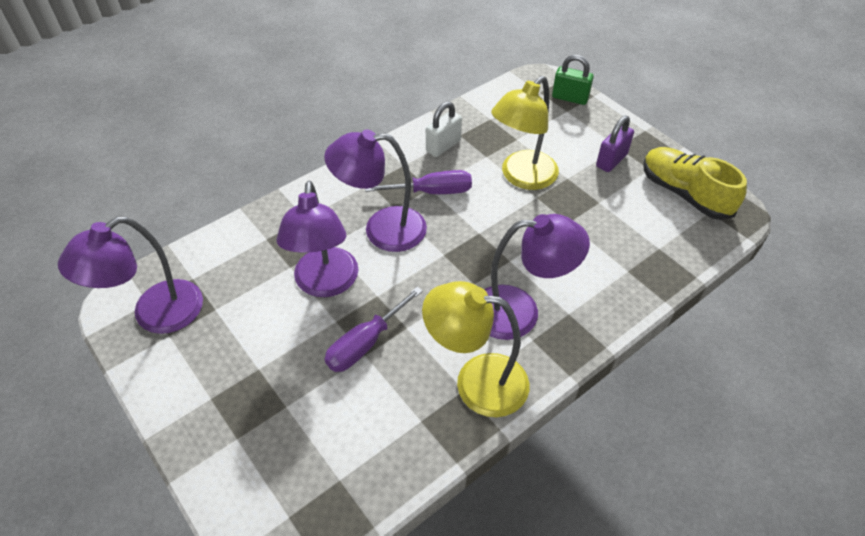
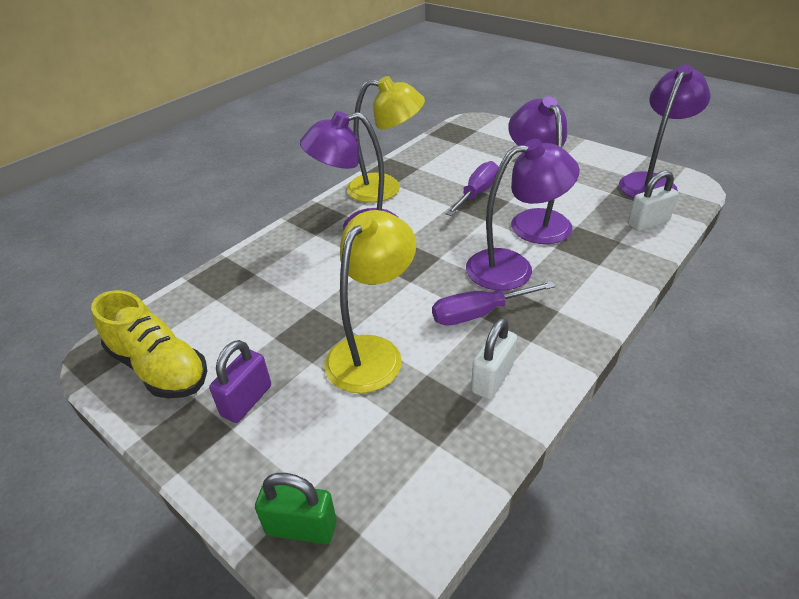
camera: 170 degrees right, 10 degrees down
none -> white padlock [628,170,678,231]

